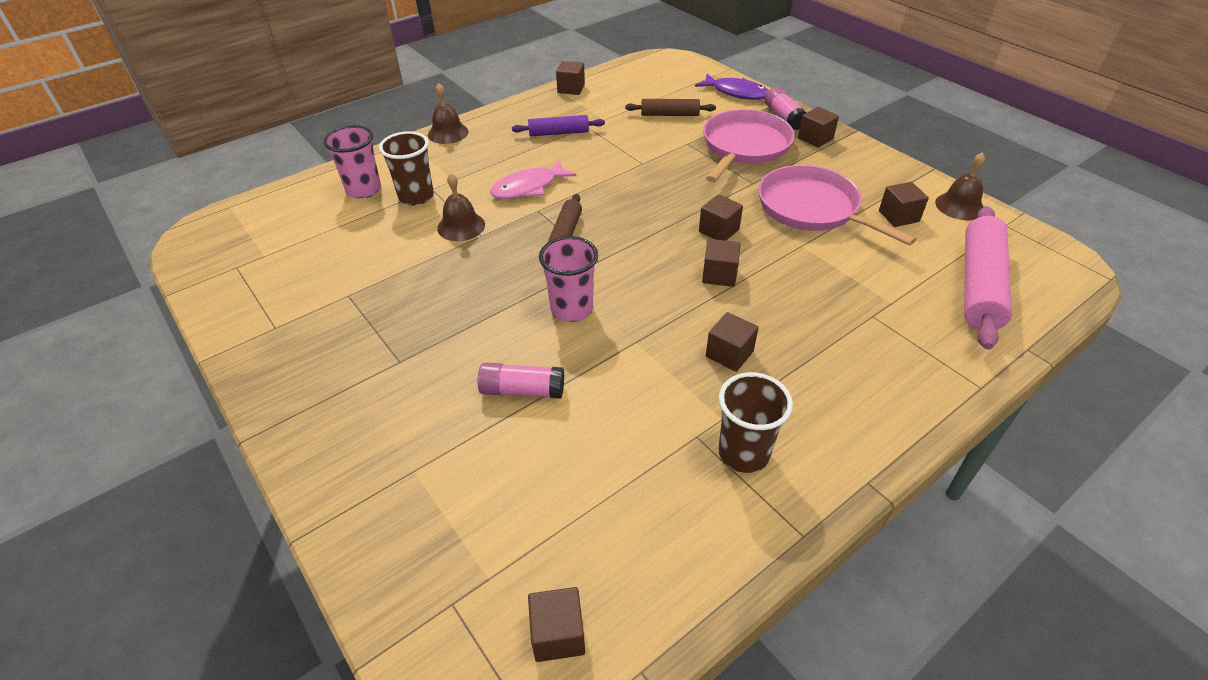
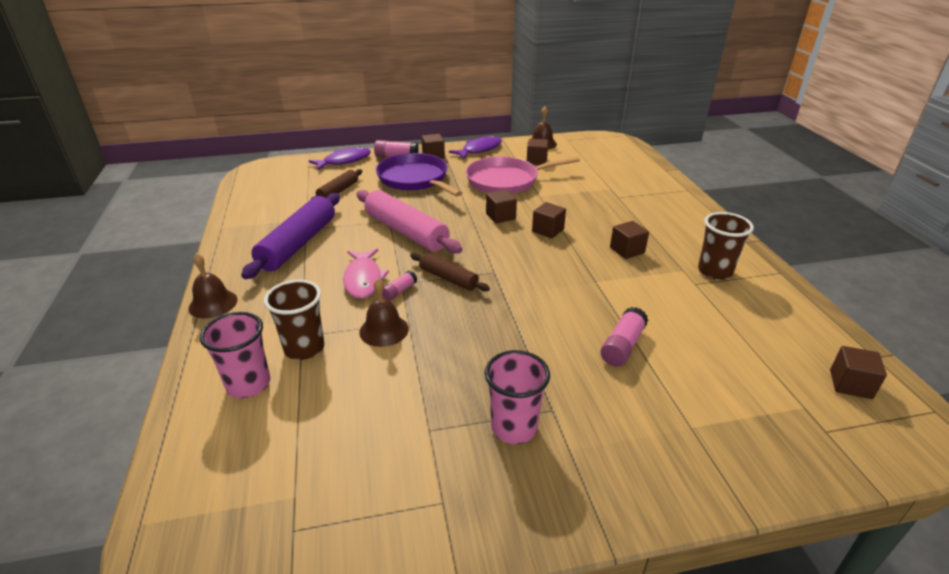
camera: 65 degrees left, 10 degrees down
purple rolling pin [512,115,605,136] -> purple rolling pin [241,193,340,279], size x1.79
pink cup [539,236,598,322] -> pink cup moved to [485,350,550,444]
brown cube [556,61,585,95] -> none
pink pan [703,109,795,182] -> purple pan [376,153,463,196]
pink rolling pin [964,206,1012,349] -> pink rolling pin moved to [356,190,463,254]
none -> pink glue stick [382,271,417,301]
none -> purple fish [449,135,502,159]

